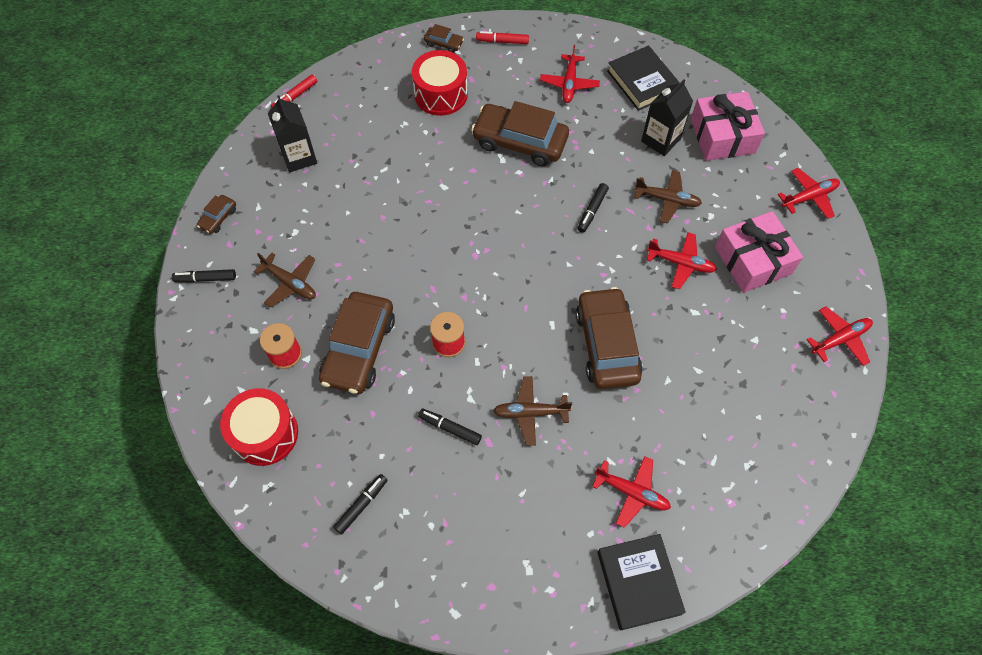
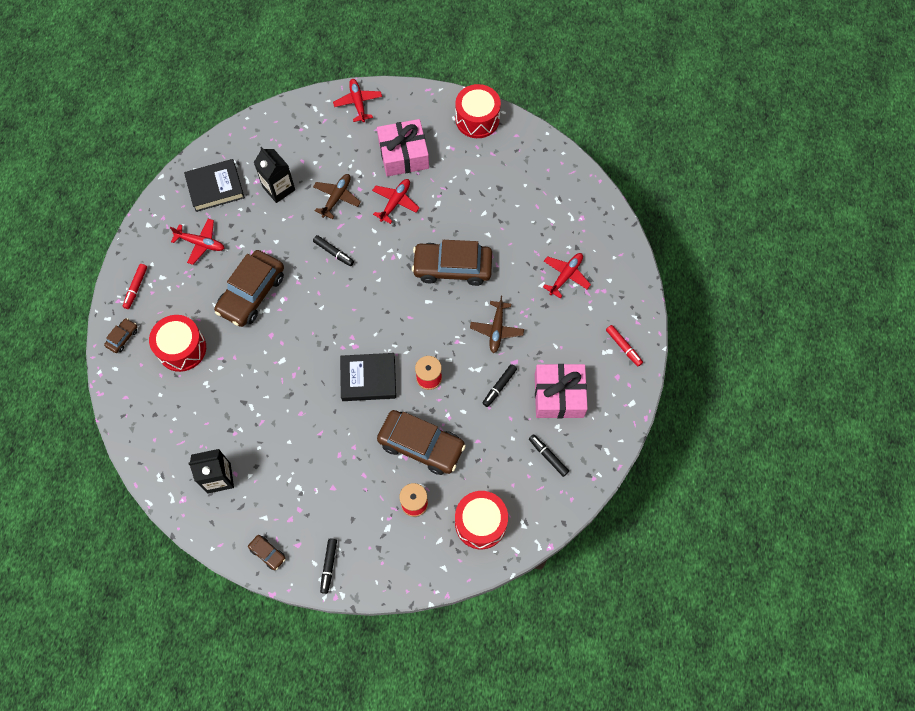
camera: 80 degrees left, 5 degrees up
brown plane [254,253,316,308] -> none
red marker [271,75,318,108] -> red marker moved to [606,325,643,366]
black book [597,534,686,631] -> black book moved to [340,353,396,401]
pink gift [691,92,765,161] -> pink gift moved to [535,364,588,419]
red plane [806,306,873,366] -> red drum [455,84,501,138]

